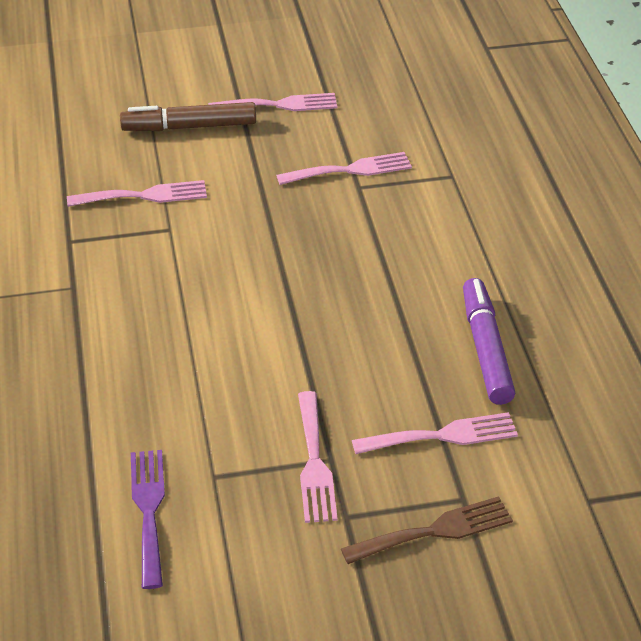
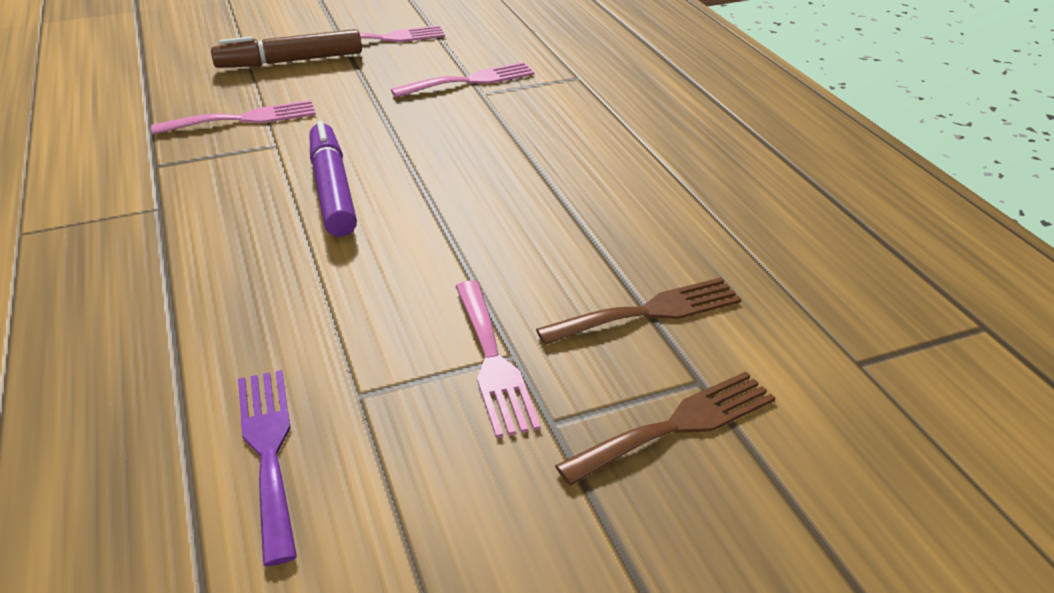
camera: 10 degrees left, 5 degrees down
pink fork [352,412,518,454] -> brown fork [536,277,741,345]
purple marker [463,278,515,405] -> purple marker moved to [310,121,357,237]

